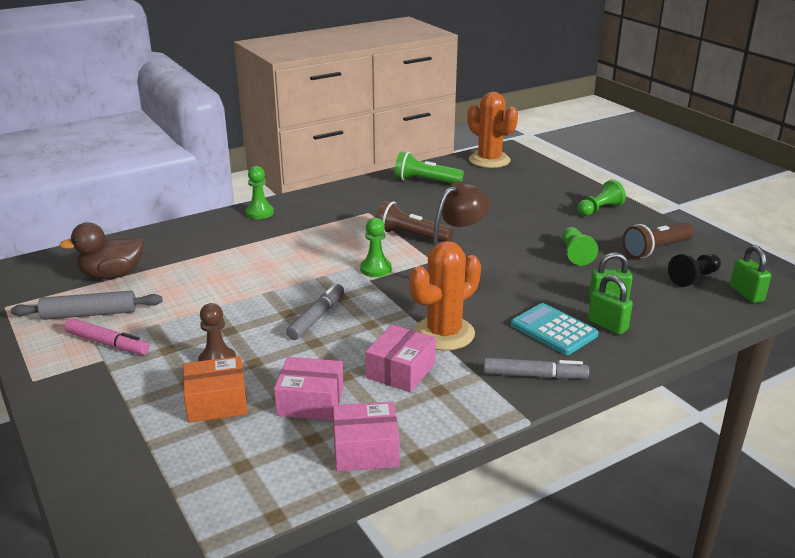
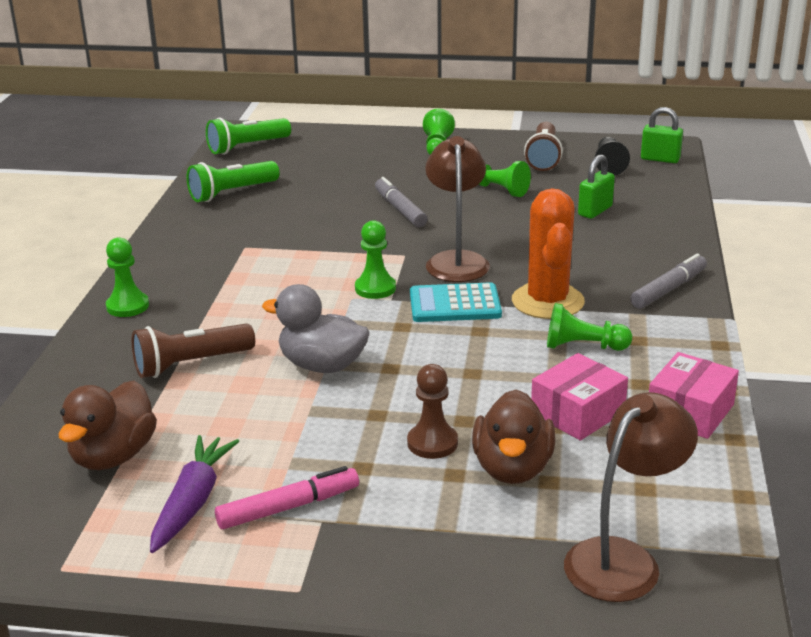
camera: 50 degrees left, 0 degrees up
grey rolling pin [11,291,162,320] -> purple carrot [150,435,239,553]
orange box [183,356,248,423] -> brown duck [472,389,556,484]
grey marker [286,283,344,340] -> grey marker moved to [375,177,428,227]
pink box [366,325,436,392] -> green pawn [547,303,632,351]
brown flashlight [376,201,453,242] -> brown flashlight moved to [132,323,255,378]
orange cactus [468,92,518,168] -> green flashlight [206,118,291,154]
turquoise calculator [511,303,599,355] -> turquoise calculator moved to [410,282,502,322]
green padlock [588,275,633,335] -> none
none -> grey duck [262,284,370,373]
none -> brown lamp [564,392,698,602]

